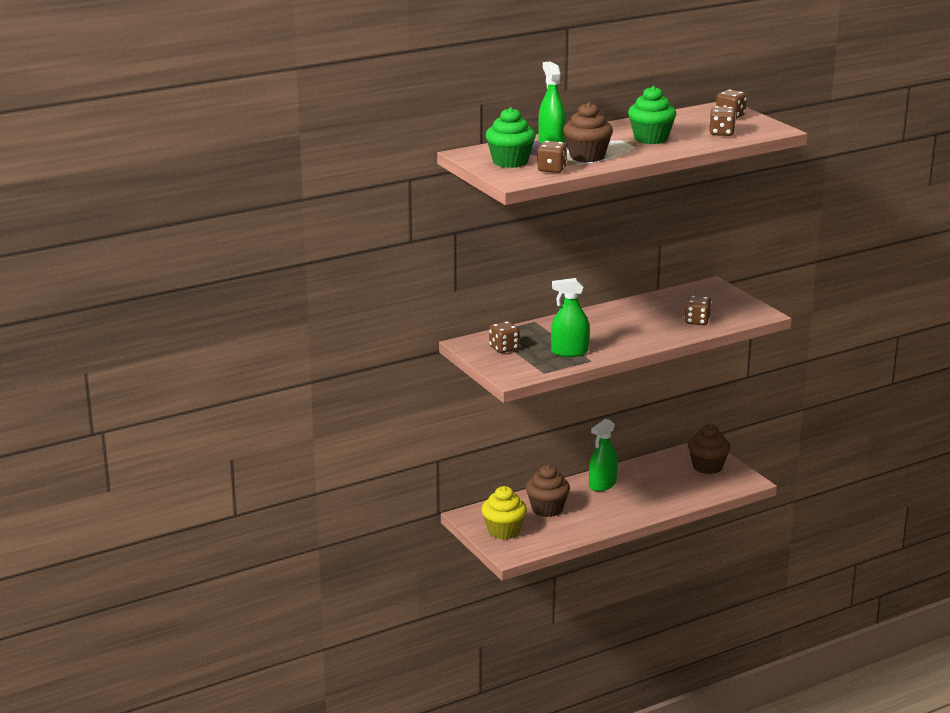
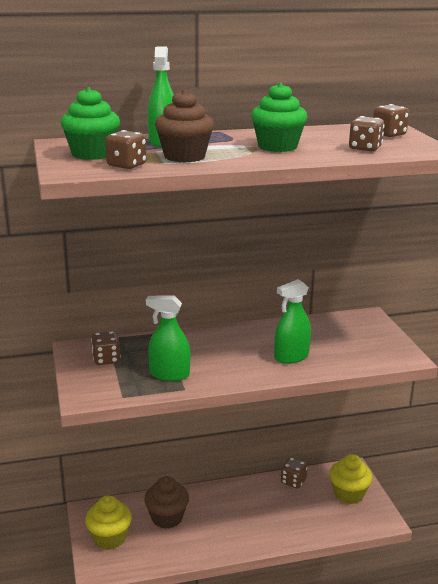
camera: 15 degrees right, 0 degrees up
green spray bottle [589,419,618,491] -> green spray bottle moved to [274,279,311,364]
brown dice [684,296,712,325] -> brown dice moved to [281,457,308,489]
brown cupcake [688,424,731,474] -> yellow cupcake [329,454,373,504]

